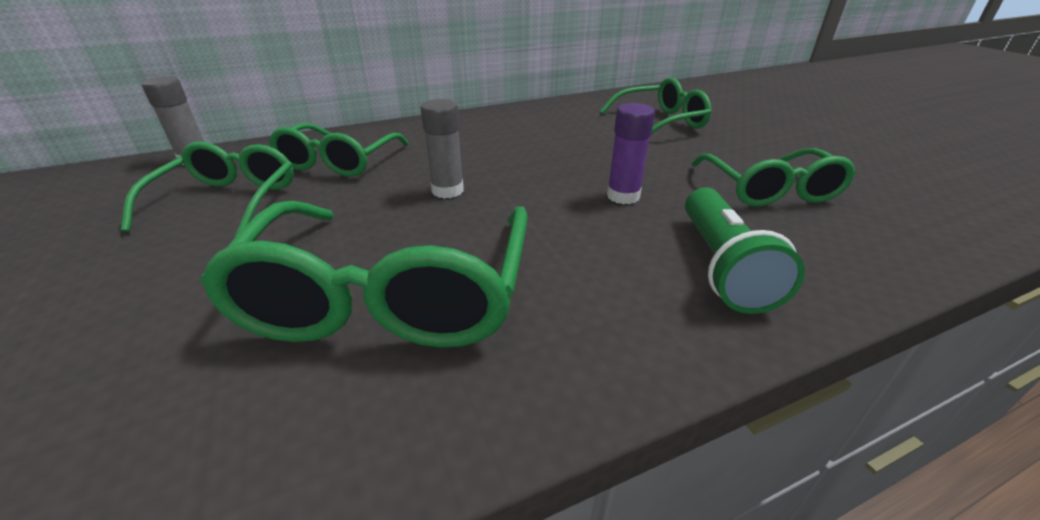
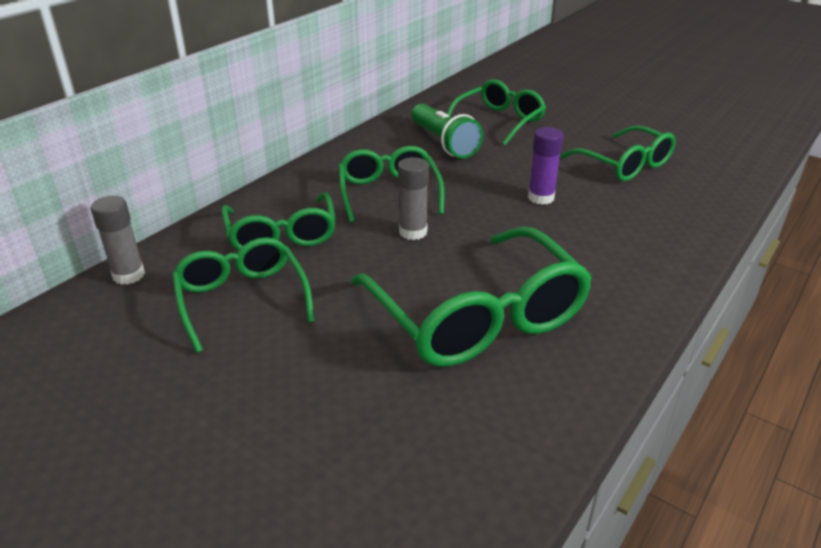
camera: 30 degrees left, 0 degrees up
green flashlight [685,187,805,314] -> green flashlight moved to [411,103,483,159]
none -> green glasses [339,146,444,223]

